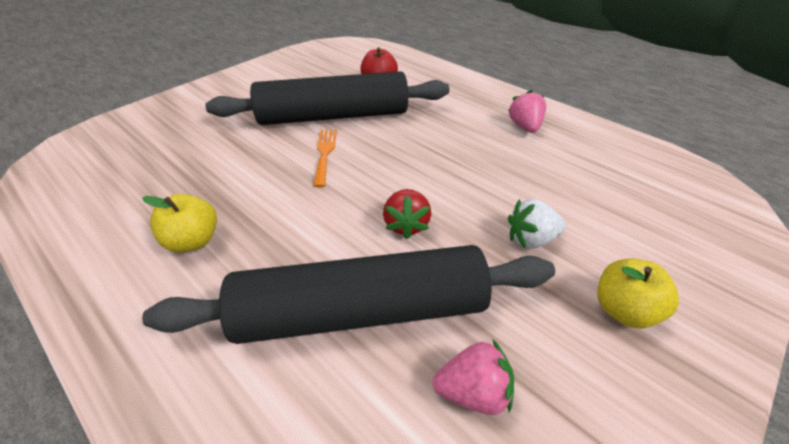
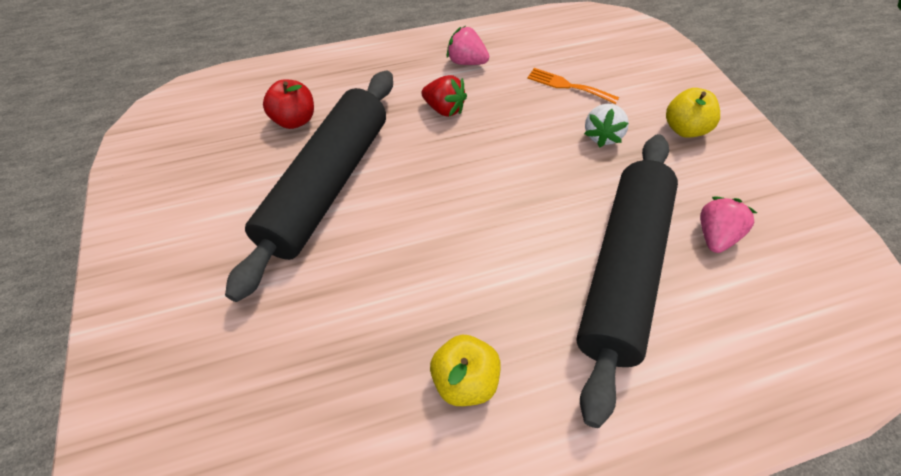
camera: 60 degrees left, 10 degrees up
orange fork [314,130,337,187] -> orange fork moved to [527,68,619,104]
red strawberry [383,189,431,239] -> red strawberry moved to [421,75,467,117]

